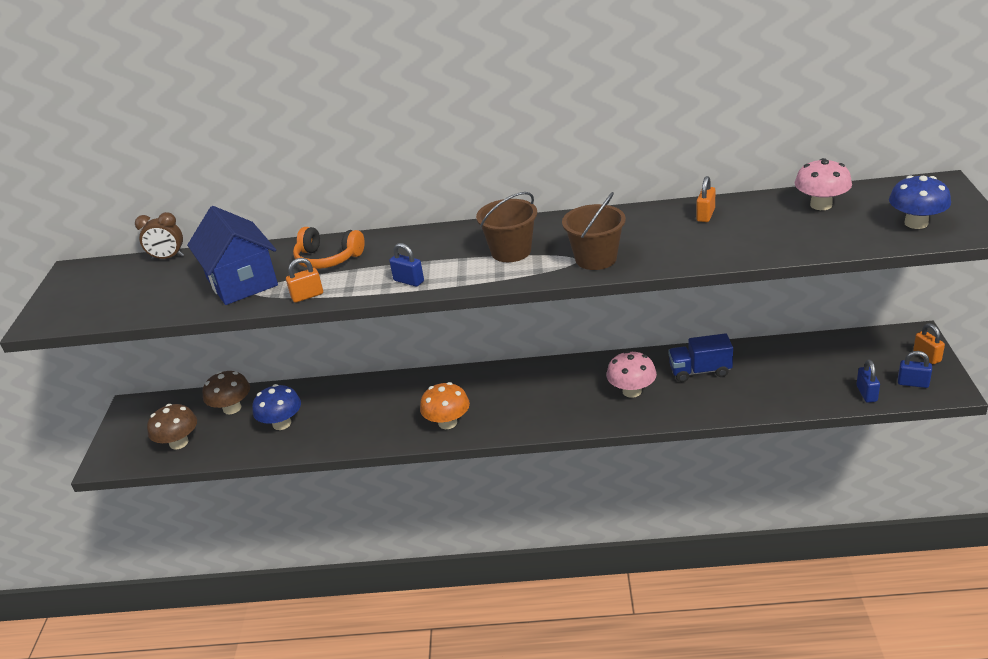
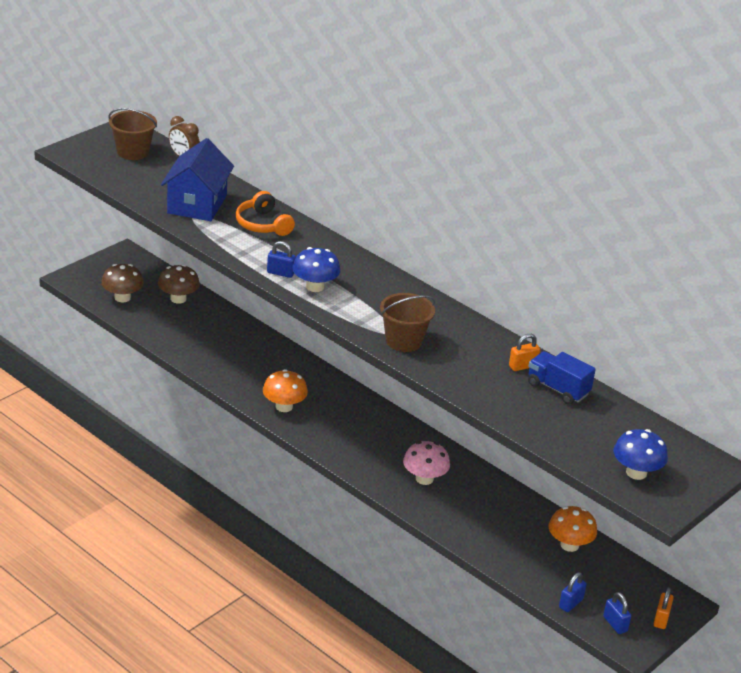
camera: 35 degrees right, 0 degrees up
blue mushroom [252,384,301,430] -> blue mushroom moved to [292,247,340,292]
orange padlock [286,258,323,303] -> none
blue padlock [389,243,424,287] -> blue padlock turned 60 degrees counterclockwise [267,241,296,278]
brown bucket [476,192,537,262] -> brown bucket moved to [108,108,157,160]
blue truck [668,333,733,382] -> blue truck moved to [528,351,596,405]
pink mushroom [795,158,852,210] -> none
none -> orange mushroom [549,506,597,552]

